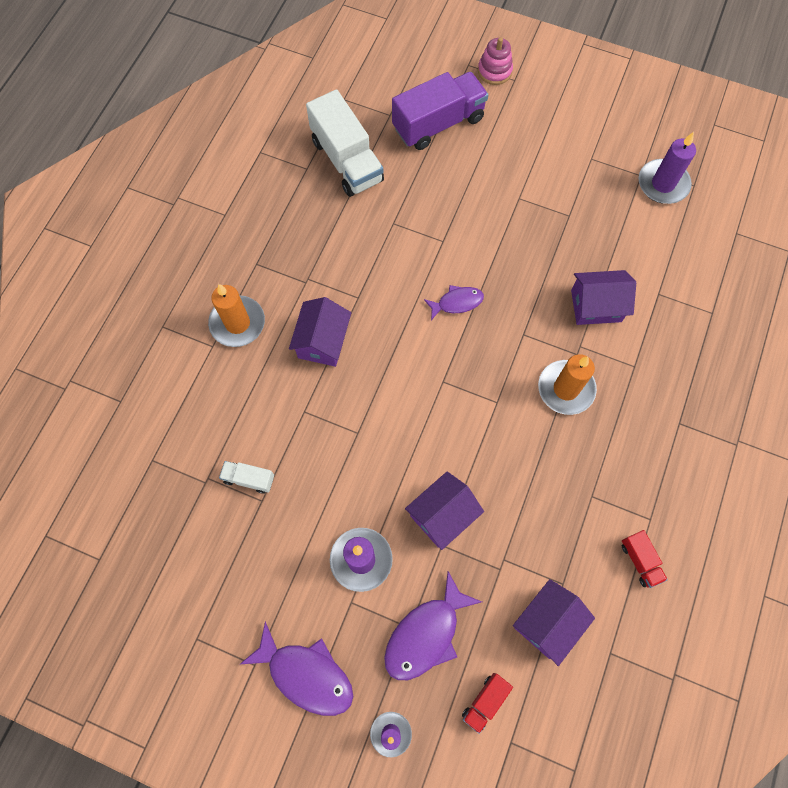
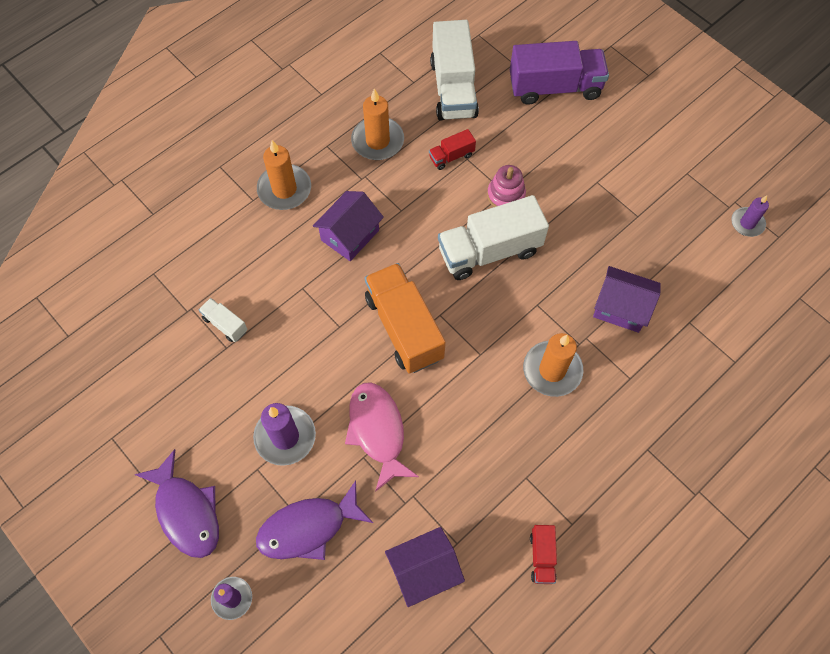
camera: 25 degrees right, 5 degrees down
purple house [405,471,484,550] -> pink fish [345,382,419,492]
purple fish [424,285,484,320] -> white truck [438,195,549,280]
red truck [462,673,513,734] -> red truck moved to [429,129,476,170]
pink stacking toy [478,37,513,85] -> pink stacking toy moved to [487,165,526,207]
purple candle [639,132,696,204] -> purple candle [731,195,769,237], size x0.62
none -> orange candle [351,88,404,160]
none -> orange truck [365,263,446,373]

